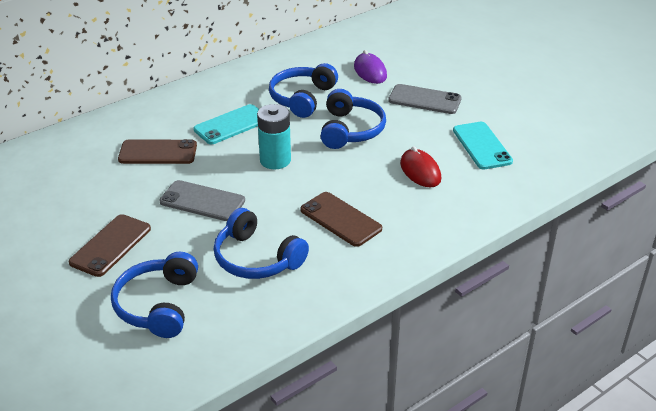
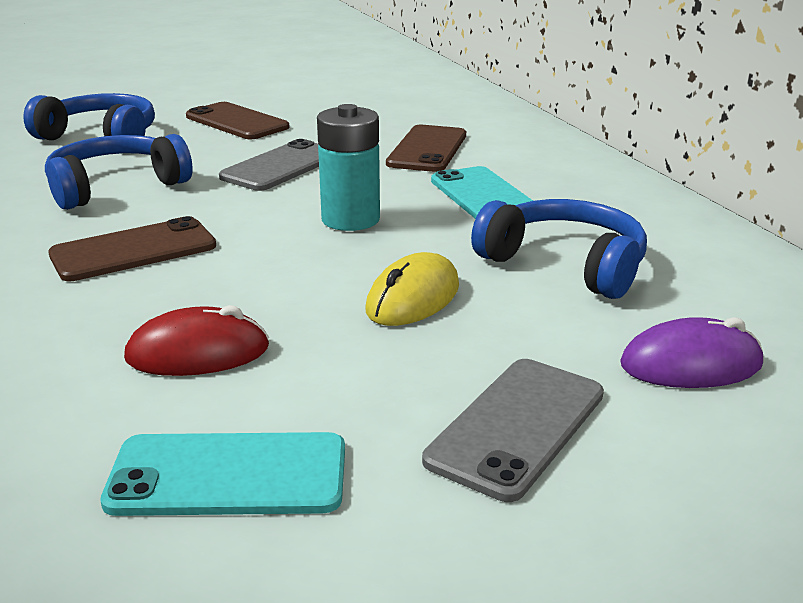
camera: 105 degrees right, 10 degrees down
blue headphones [321,89,386,149] -> yellow mouse [366,252,459,326]

